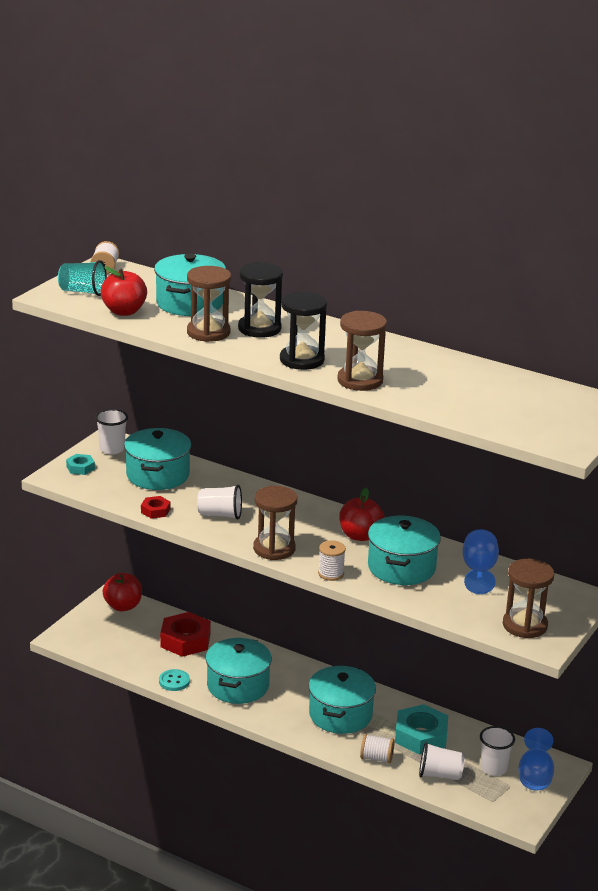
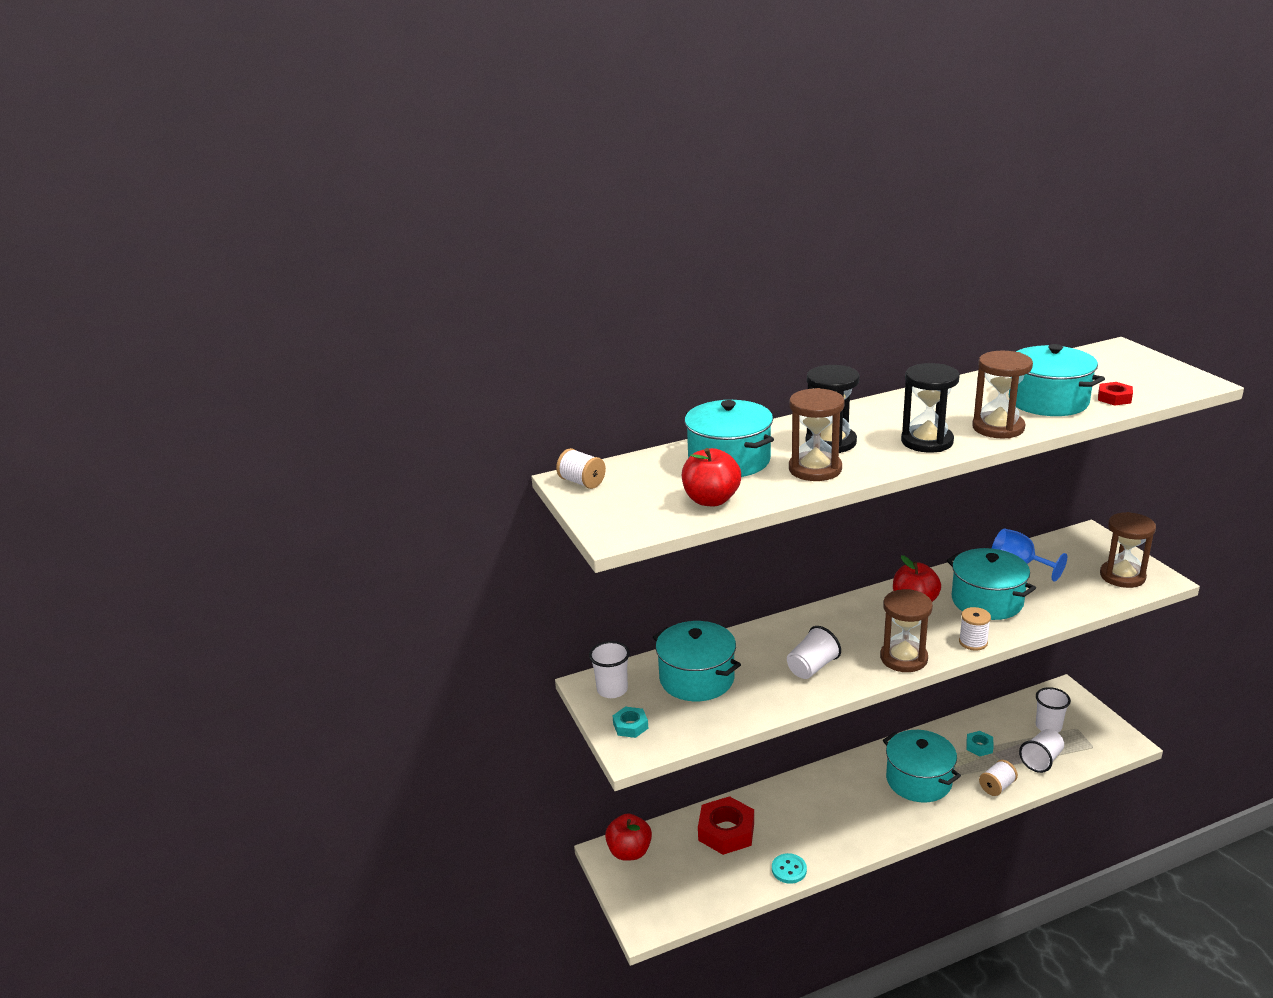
camera: 50 degrees left, 0 degrees up
turquoise cup [58,260,107,296] -> none
red nut [141,496,170,519] -> red nut moved to [1098,382,1133,406]
turquoise pot [206,638,272,704] -> turquoise pot moved to [1009,344,1105,416]
turquoise nut [395,704,448,755] -> turquoise nut [966,731,994,756], size x0.51
blue goblet [518,728,554,790] -> none

